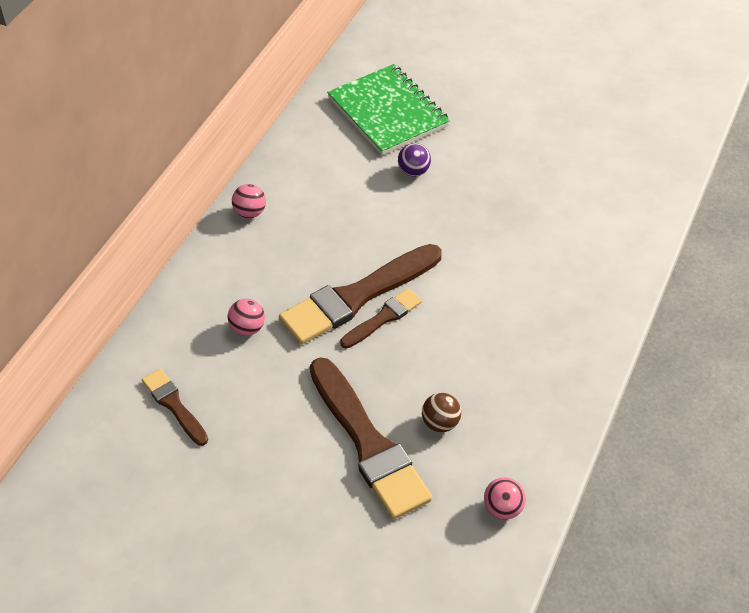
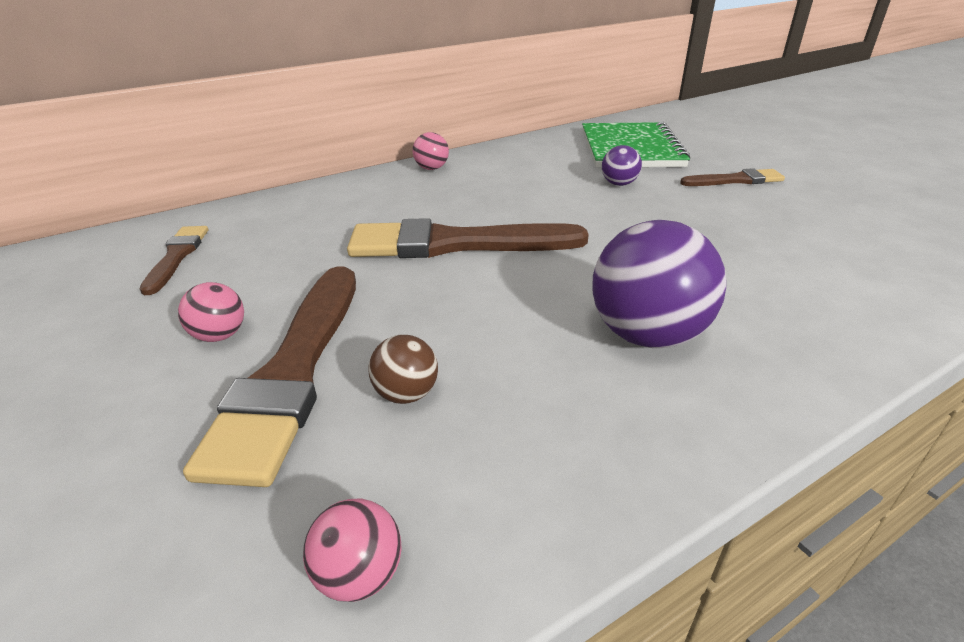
camera: 35 degrees right, 15 degrees down
pink ball [227,299,265,336] -> pink ball moved to [178,282,244,342]
brown brush [340,288,422,349] -> brown brush moved to [680,168,785,186]
none -> purple ball [592,220,726,348]

